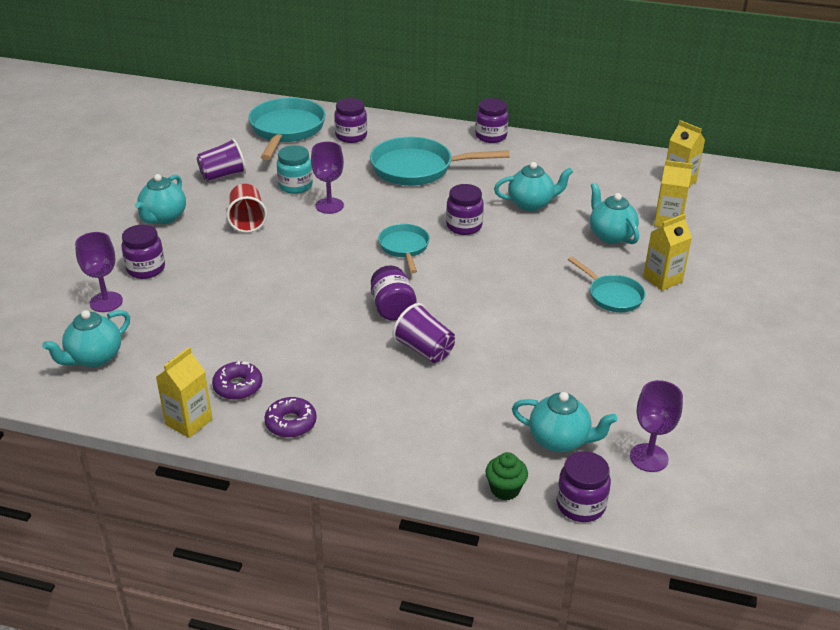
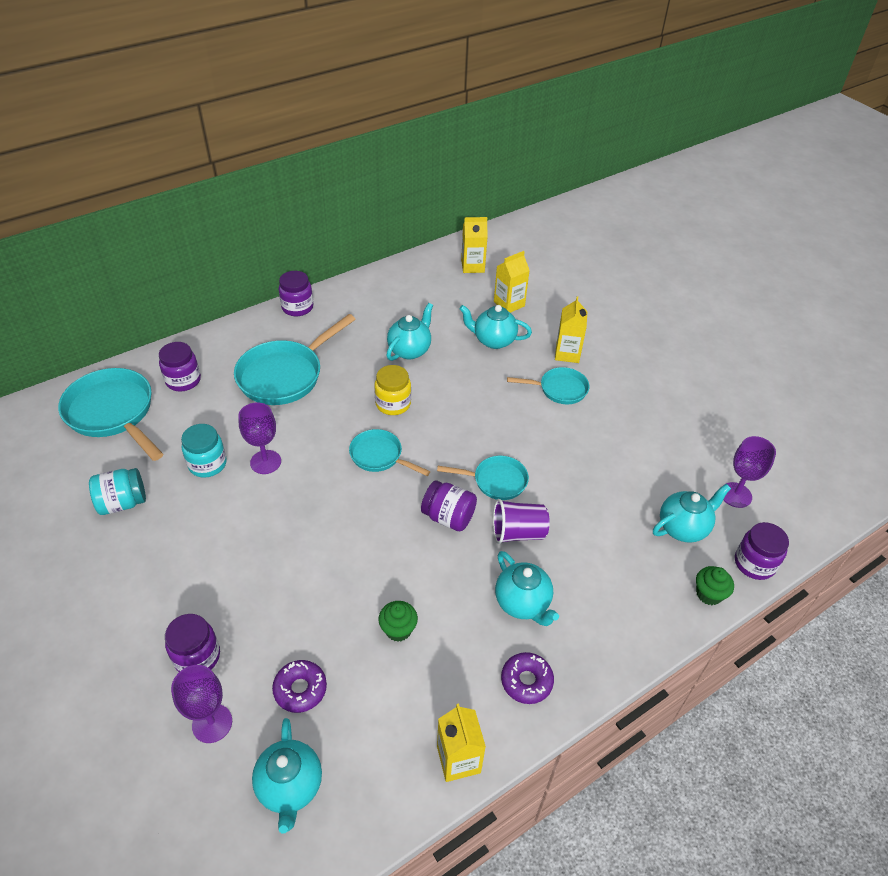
camera: 50 degrees left, 10 degrees up
turquoise teapot [135,174,186,224] -> turquoise teapot moved to [495,551,559,626]
purple cup [197,138,246,182] -> turquoise jar [89,468,146,515]
purple donut [212,361,263,400] -> purple donut moved to [272,660,327,713]
red cup [227,184,267,233] -> none
purple jar [446,184,484,235] -> yellow jar [374,365,411,415]
none -> green cupcake [379,601,418,642]
none -> turquoise pan [437,456,529,500]

